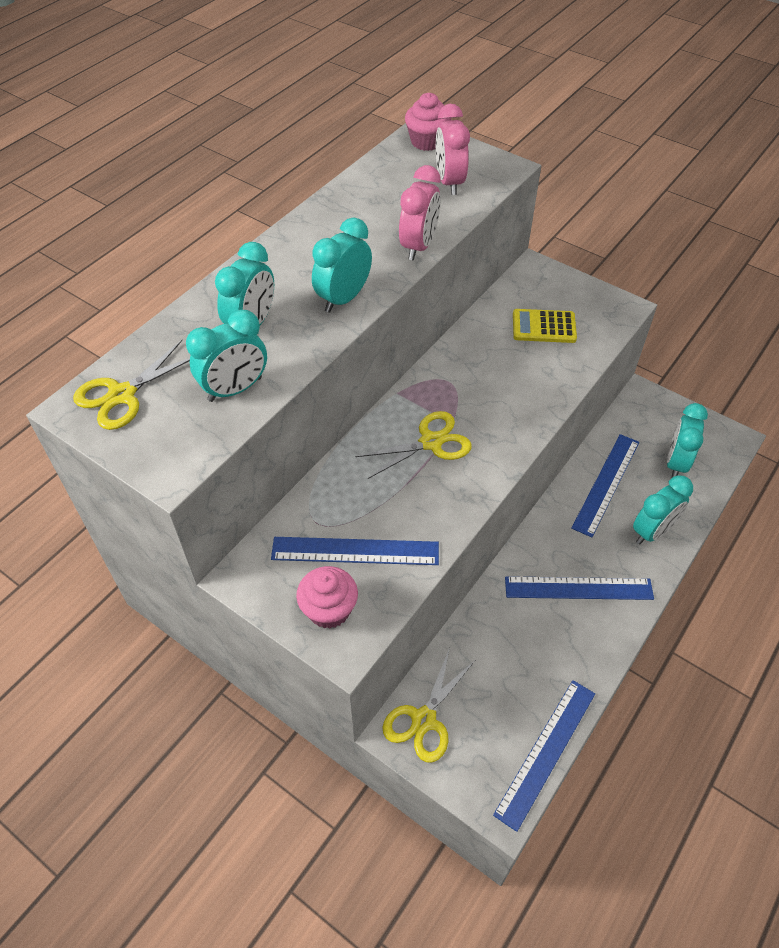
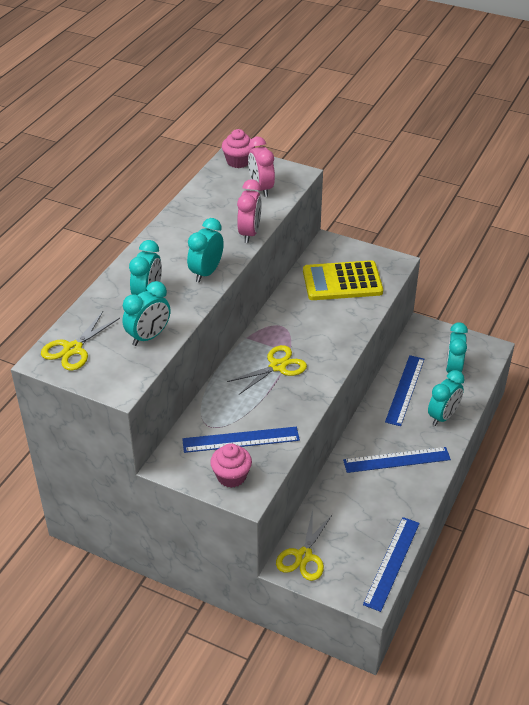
camera: 10 degrees left, 10 degrees down
yellow calculator [513,309,577,343] -> yellow calculator [303,260,383,300], size x1.65

